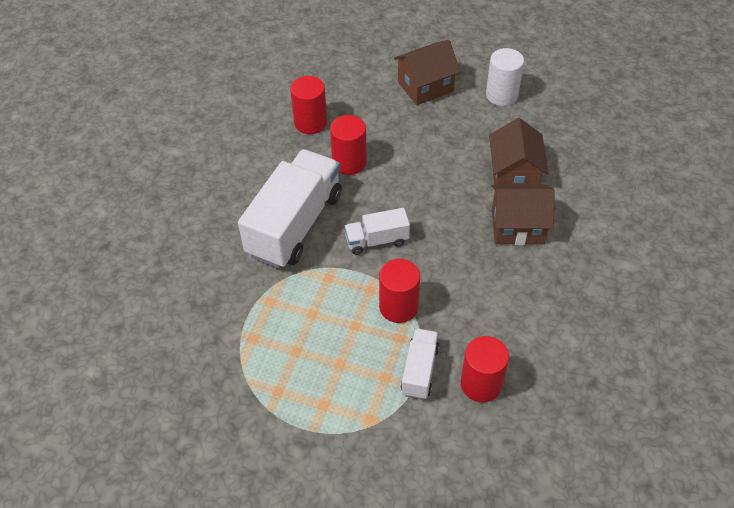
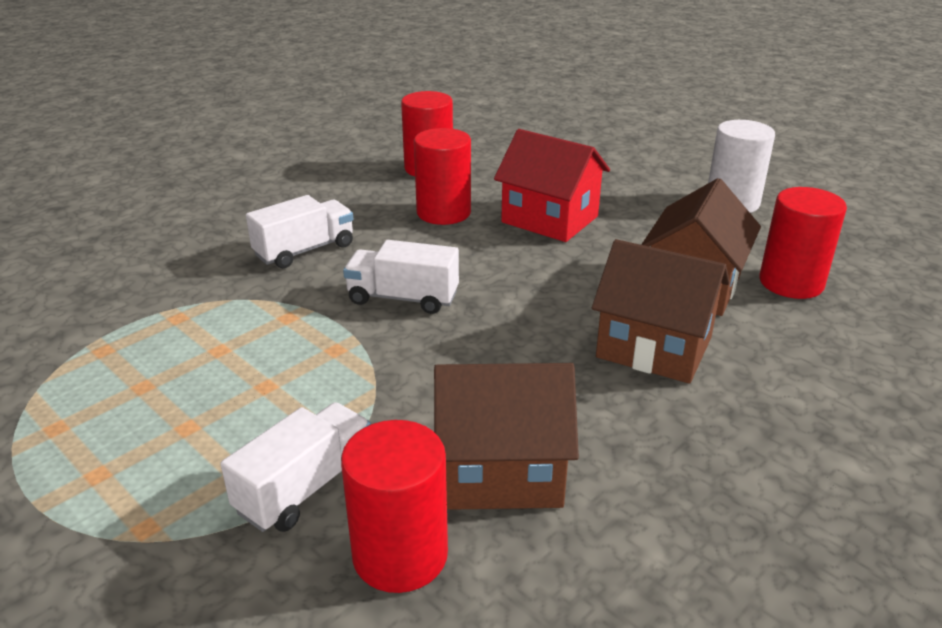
camera: 25 degrees right, 20 degrees down
white truck [238,149,342,269] -> white truck [246,195,353,268], size x0.50
red cylinder [379,259,420,323] -> red cylinder moved to [759,187,847,299]
brown house [394,40,461,105] -> brown house moved to [434,363,579,510]
none -> red house [494,129,610,242]

